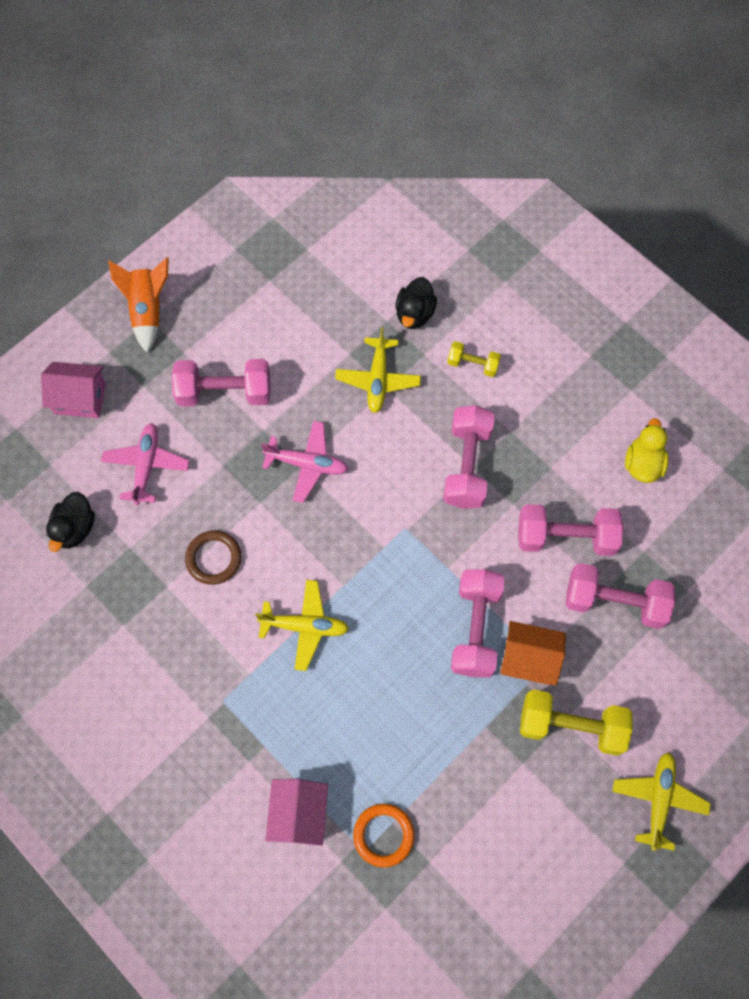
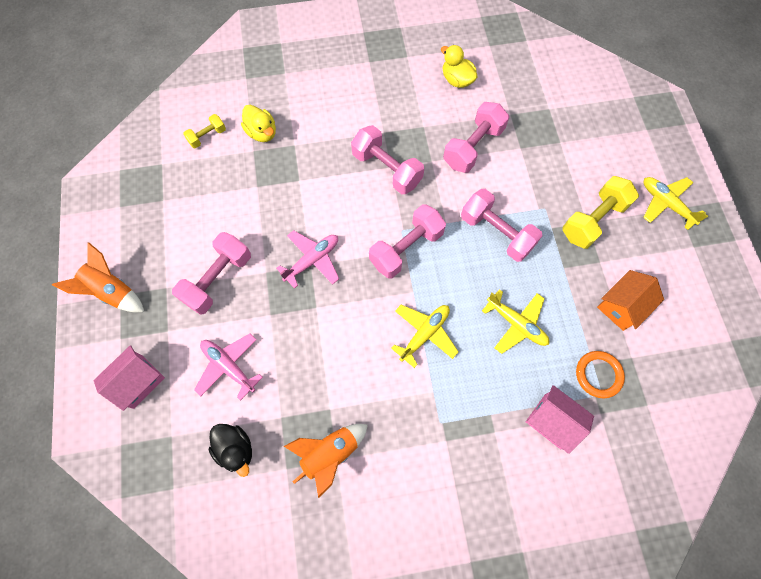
camera: 55 degrees left, 0 degrees up
brown ring [185,530,242,585] -> none
yellow plane [335,327,421,413] -> yellow plane moved to [482,289,549,354]
black duck [395,277,437,329] -> yellow duck [241,105,276,142]
yellow dumbbell [447,341,501,377] -> yellow dumbbell moved to [183,114,226,148]
orange house [500,621,565,685] -> orange house moved to [597,270,664,331]
pink dumbbell [566,563,675,629] -> pink dumbbell moved to [369,204,446,278]
none -> orange rocket [284,424,368,498]

